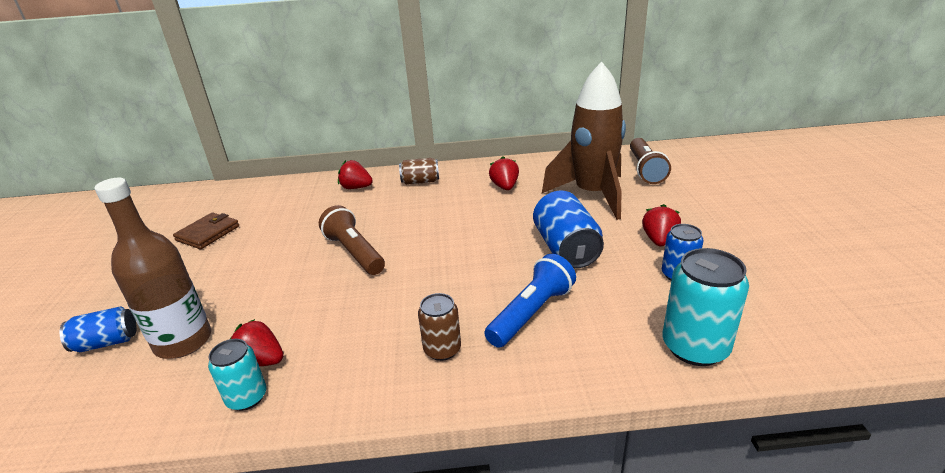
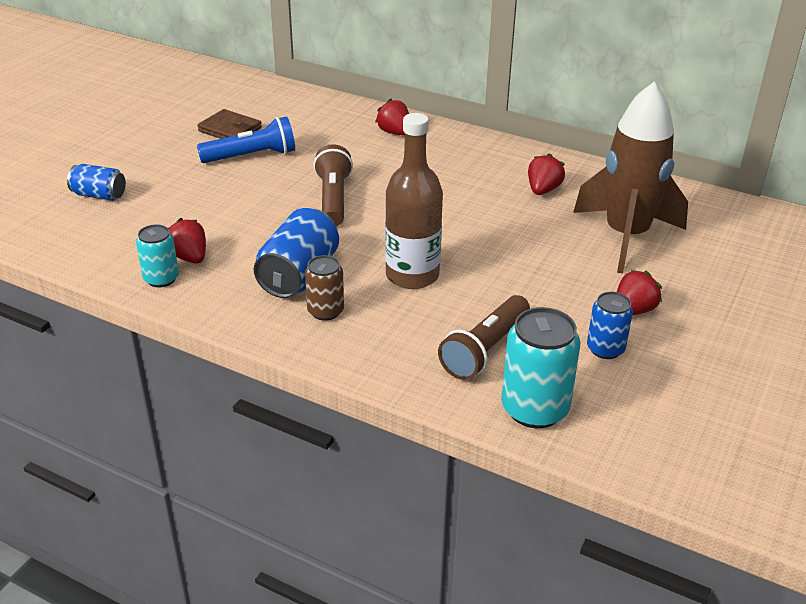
camera: 30 degrees right, 5 degrees up
brown bottle [94,178,211,359] -> brown bottle moved to [385,113,443,289]
brown wallet [173,212,239,249] -> brown wallet turned 60 degrees clockwise [197,109,262,139]
brown can [399,158,439,185] -> none
blue flashlight [484,254,576,348] -> blue flashlight moved to [197,116,295,163]
blue can [533,191,604,268] -> blue can moved to [254,208,339,298]
brown flashlight [630,138,671,184] -> brown flashlight moved to [438,295,530,380]

